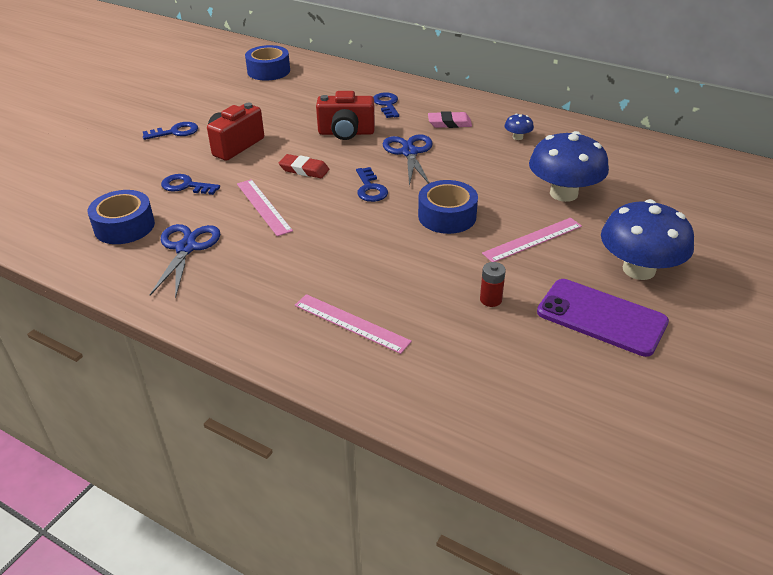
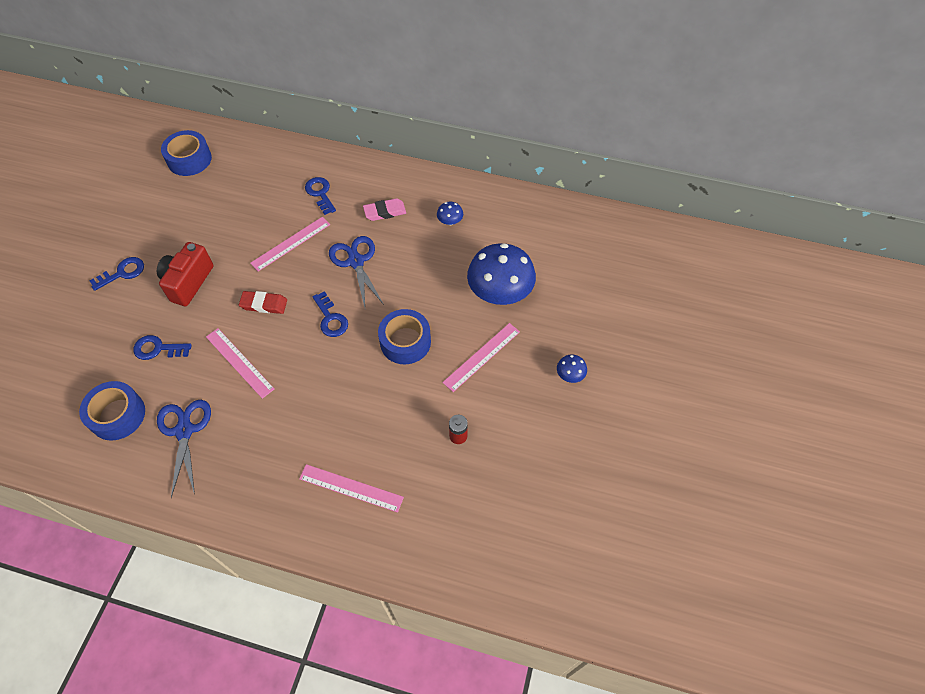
camera: 15 degrees left, 20 degrees up
red camera [316,91,375,140] -> pink ruler [250,217,330,272]
purple phone [537,279,669,357] -> none
blue mushroom [601,199,694,280] -> blue mushroom [557,354,587,383], size x0.42

